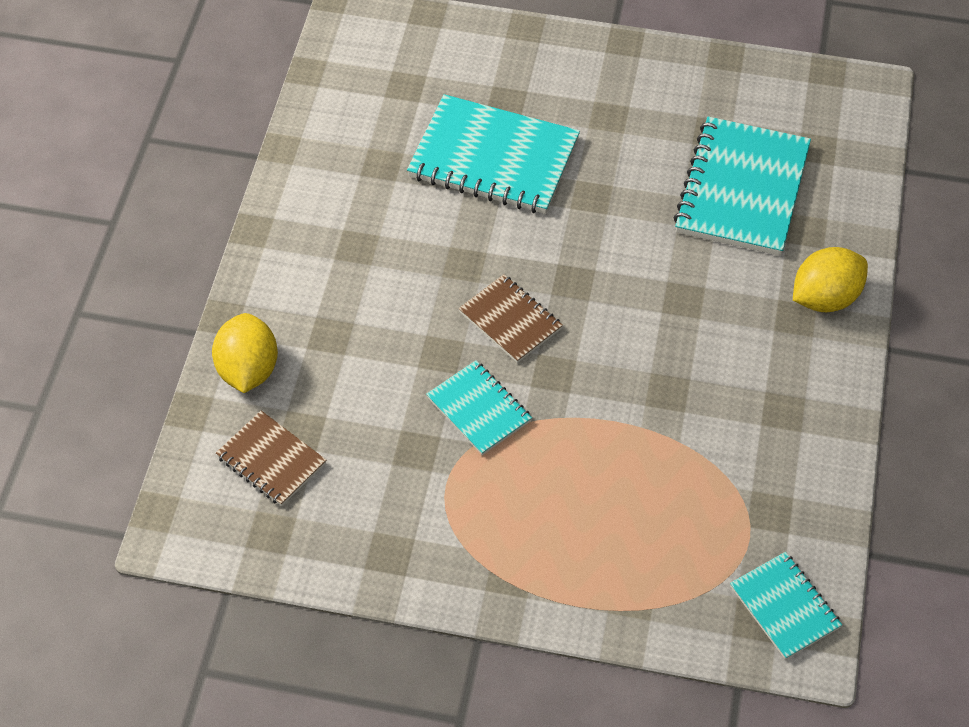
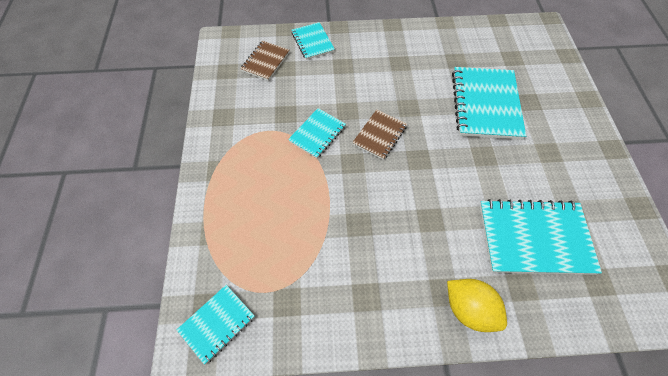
camera: 75 degrees right, 5 degrees up
yellow lemon [212,313,278,393] -> turquoise notebook [291,22,335,60]

